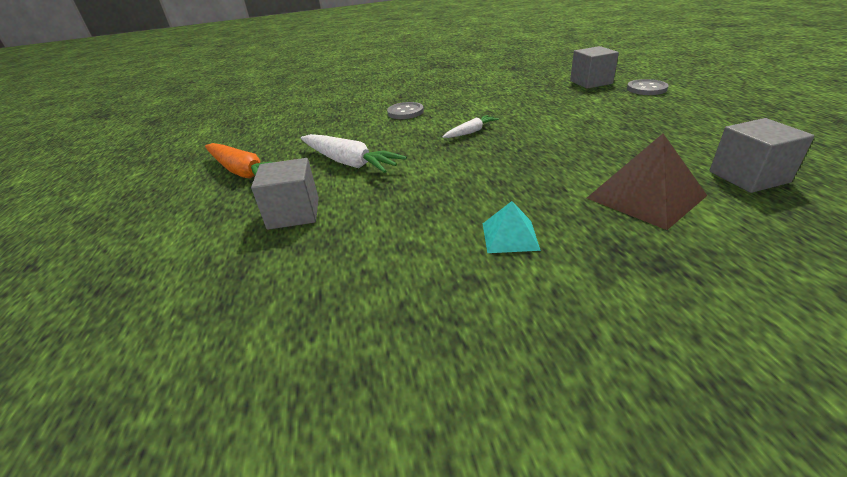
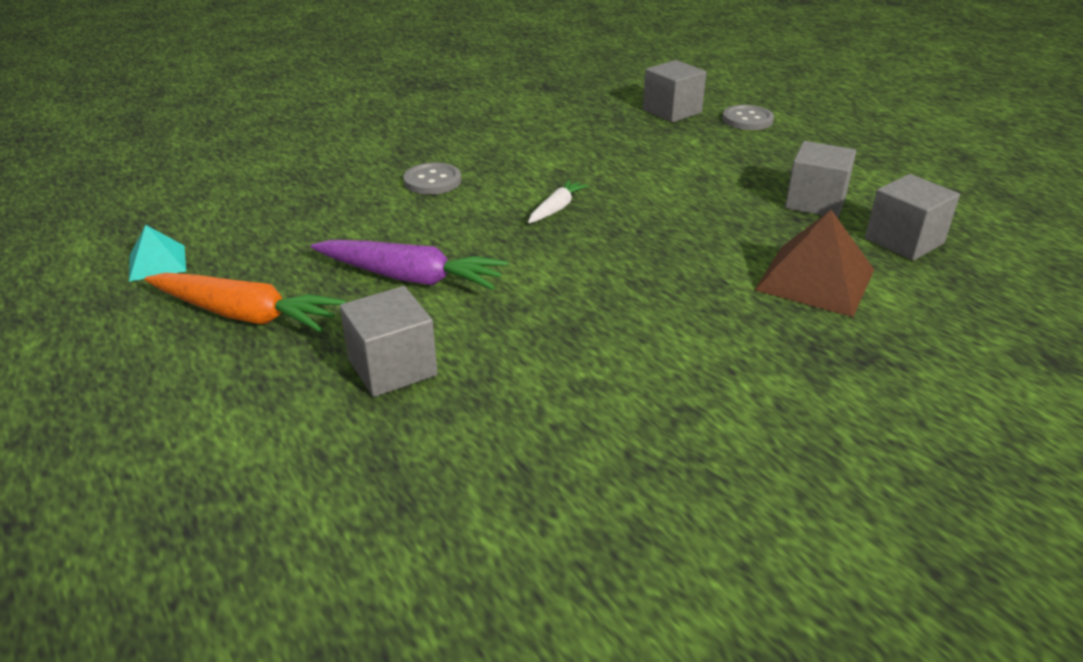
camera: 25 degrees left, 0 degrees up
white carrot [301,134,407,173] -> purple carrot [311,240,508,290]
turquoise pyramid [483,201,541,253] -> turquoise pyramid moved to [129,225,186,282]
none -> grey cube [785,141,856,218]

